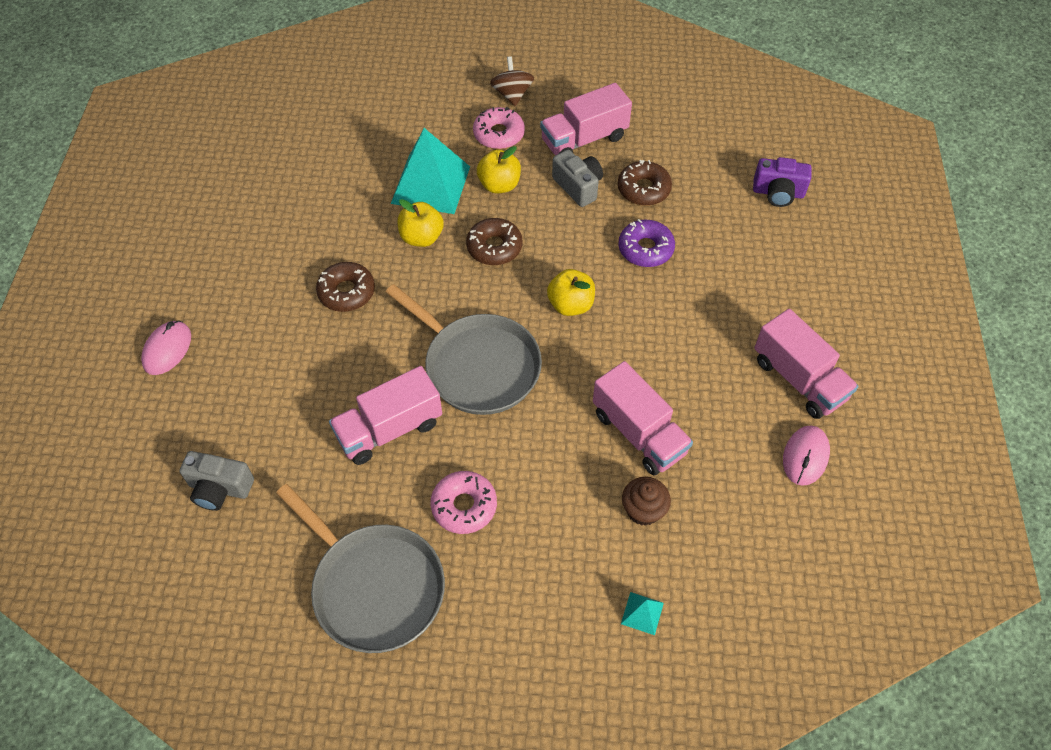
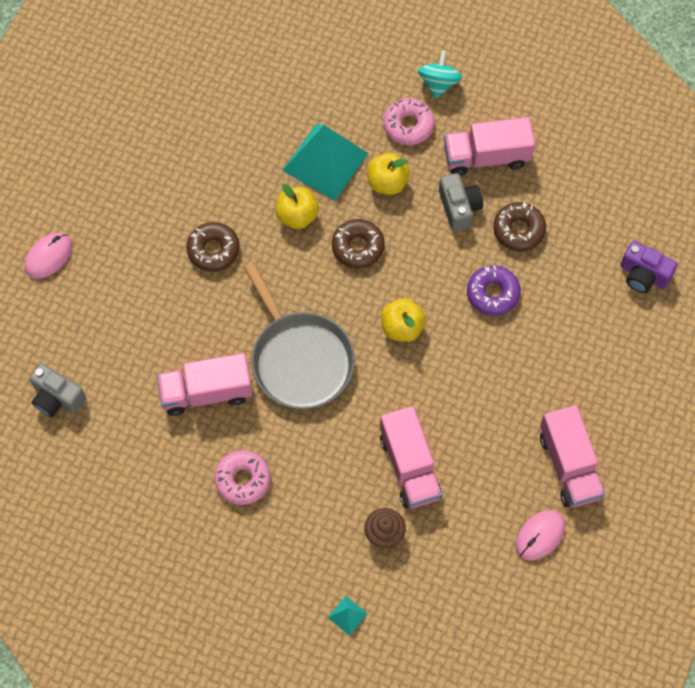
camera: 20 degrees right, 10 degrees up
grey pan [276,484,445,653] -> none
brown spinning top [490,56,534,106] -> turquoise spinning top [418,50,462,99]

